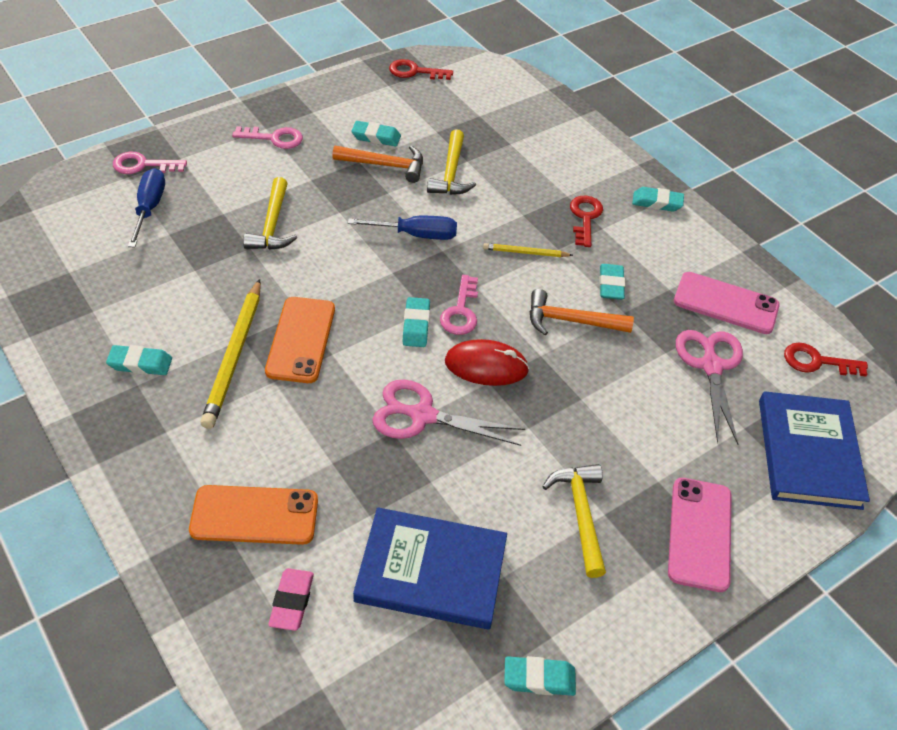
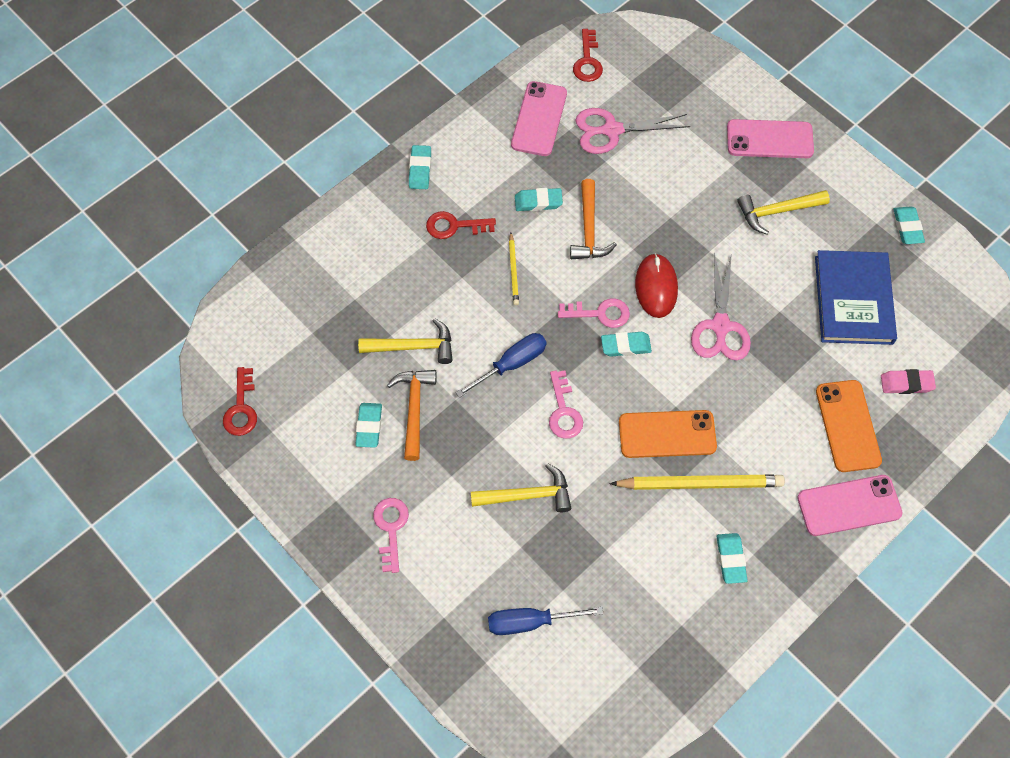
camera: 95 degrees left, 15 degrees up
pink key [113,152,187,174] -> pink key moved to [549,370,583,439]
blue screwdriver [348,216,457,240] -> blue screwdriver turned 60 degrees clockwise [455,333,546,398]
blue book [759,391,870,510] -> none
none -> pink phone [797,475,902,536]

